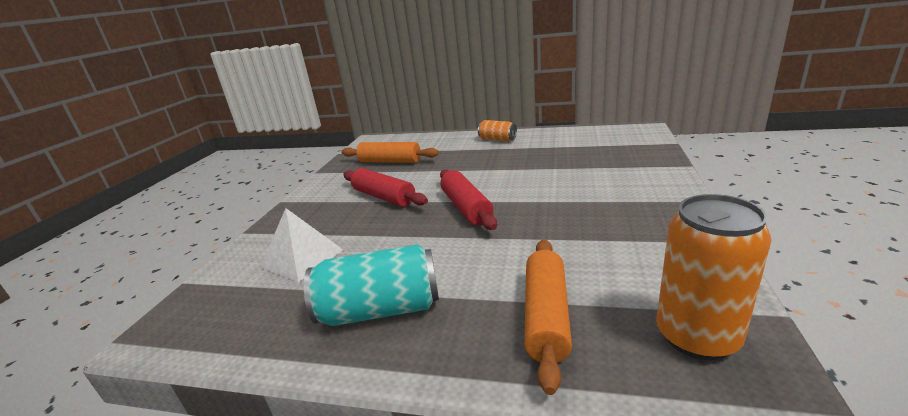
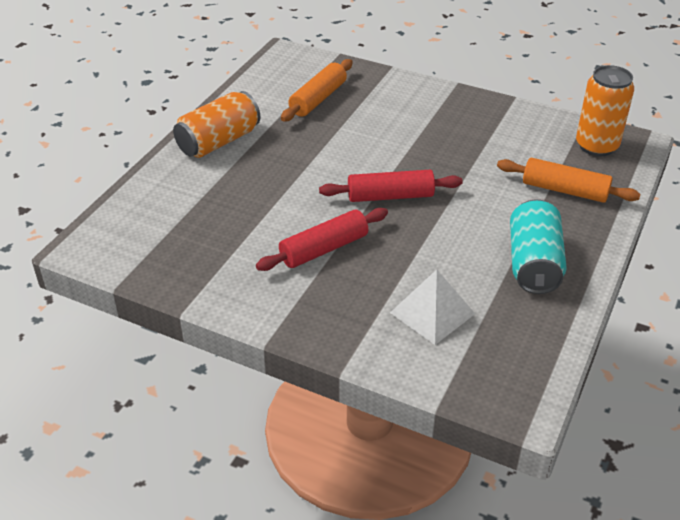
camera: 80 degrees left, 15 degrees up
orange rolling pin [341,142,439,163] -> orange rolling pin moved to [281,59,353,122]
orange can [478,120,517,142] -> orange can [173,91,260,158], size x1.72

